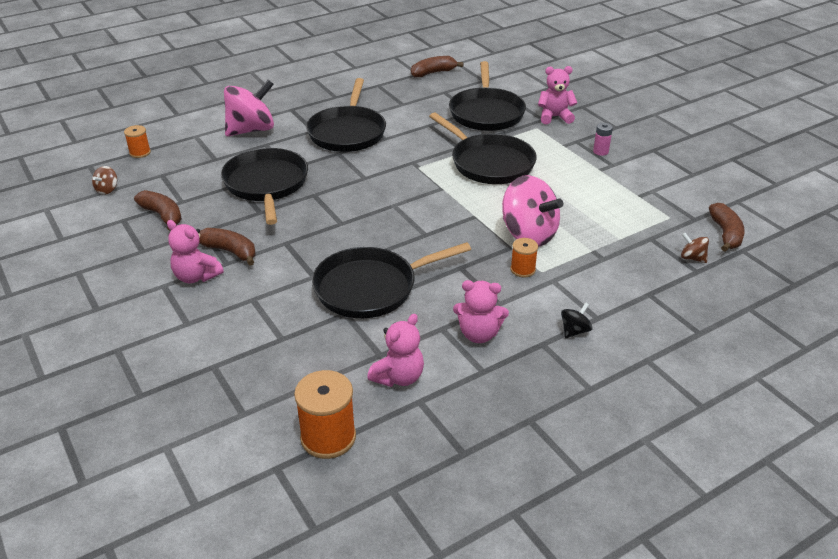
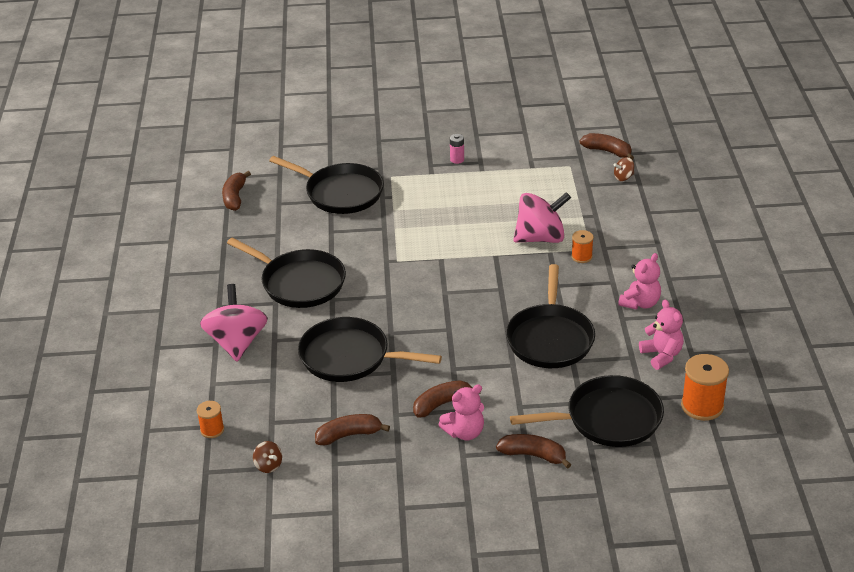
camera: 60 degrees left, 0 degrees up
black pan [429,113,537,184] -> black pan moved to [510,375,664,447]
pink teddy bear [538,66,577,124] -> none
black spinning top [561,302,593,338] -> none
none -> brown banana [496,434,571,469]

